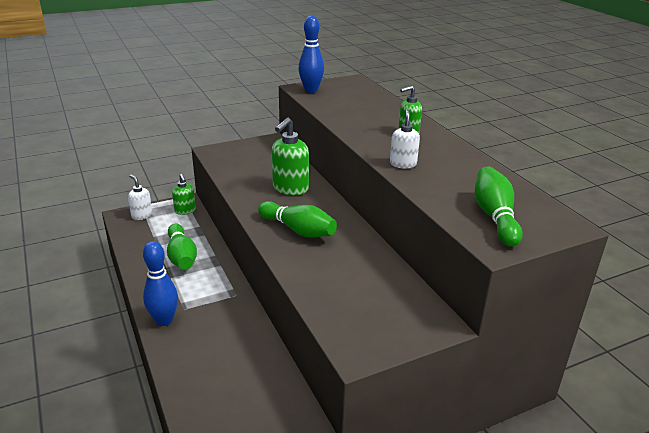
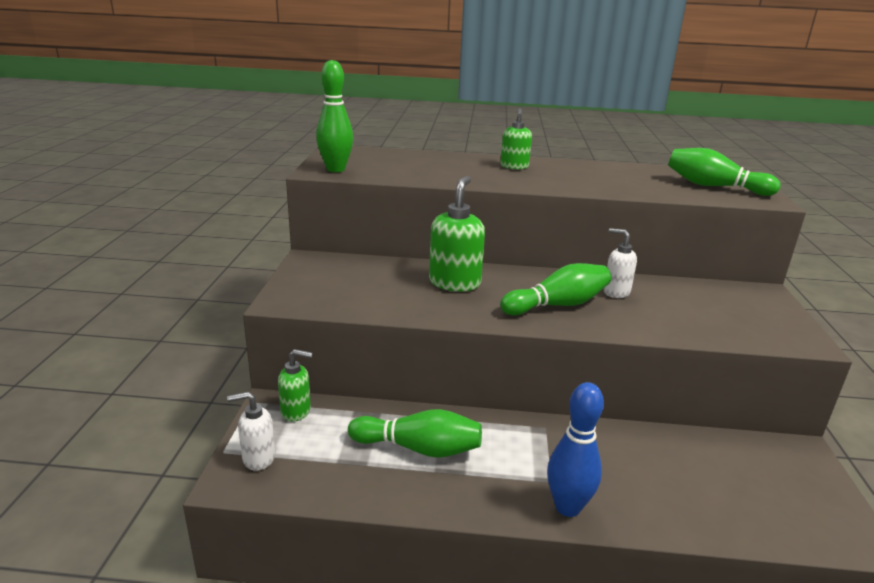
camera: 60 degrees left, 5 degrees down
green soap dispenser [272,118,309,195] -> green soap dispenser turned 135 degrees counterclockwise [429,176,485,292]
blue bowling pin [298,16,324,93] -> green bowling pin [316,60,353,172]
white soap dispenser [390,109,420,168] -> white soap dispenser moved to [603,228,637,298]

